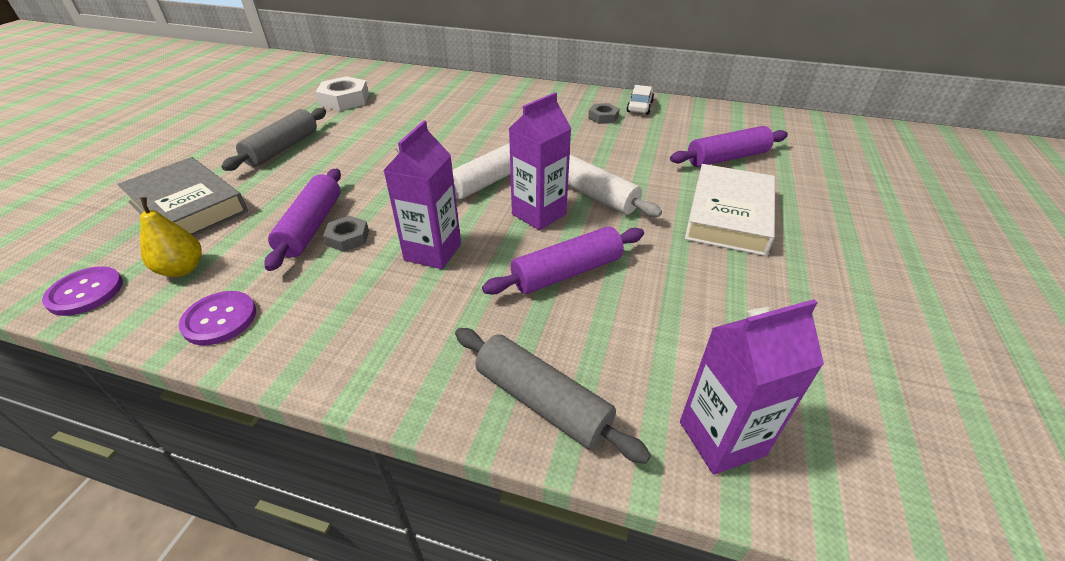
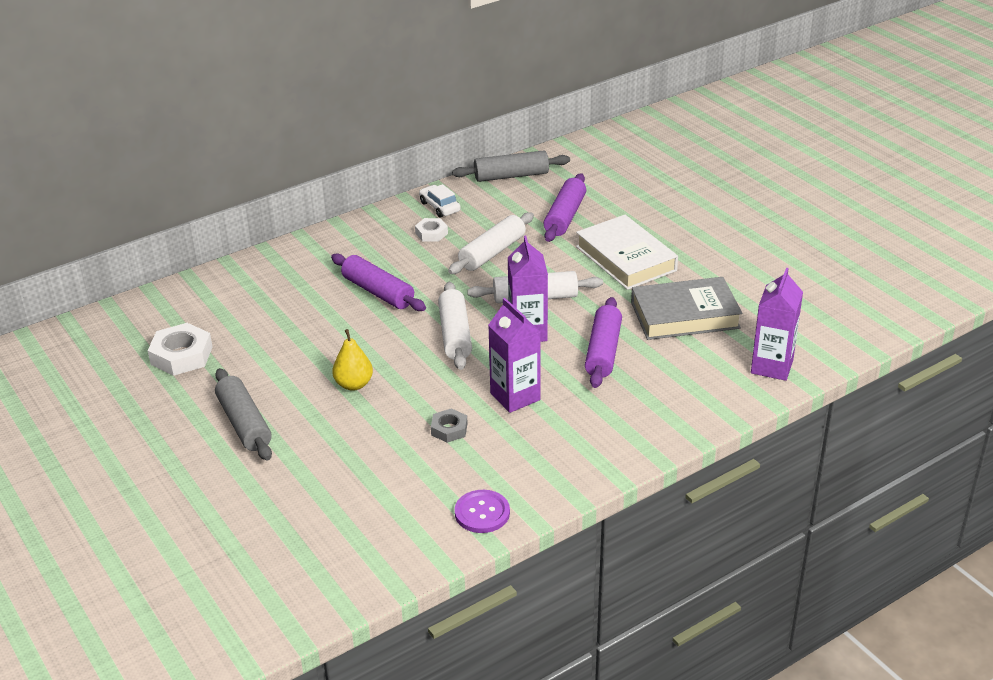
camera: 50 degrees left, 5 degrees down
purple button [42,266,123,316] -> none
grey book [117,157,248,236] -> grey book moved to [631,277,742,340]
yellow pear [140,197,202,277] -> yellow pear moved to [332,329,373,391]
purple rolling pin [264,168,341,271] -> purple rolling pin moved to [331,254,426,311]
grey rolling pin [455,328,651,464] -> grey rolling pin moved to [452,150,570,182]
grey nut [588,103,620,124] -> white nut [415,218,448,242]
none -> white rolling pin [448,212,534,274]

